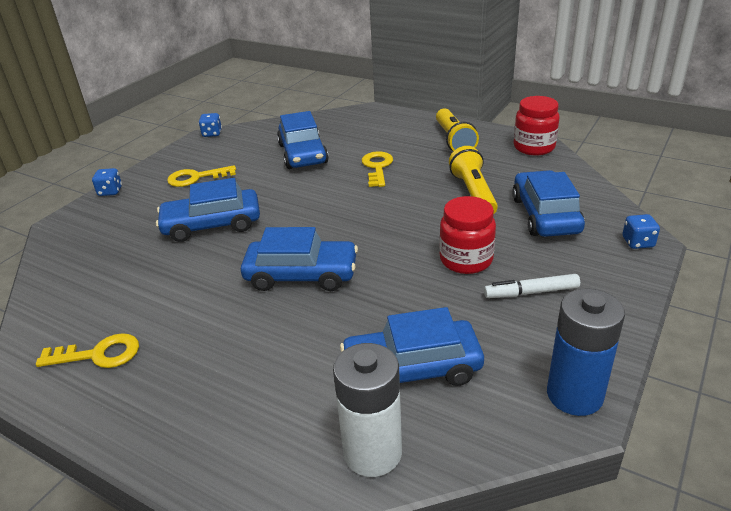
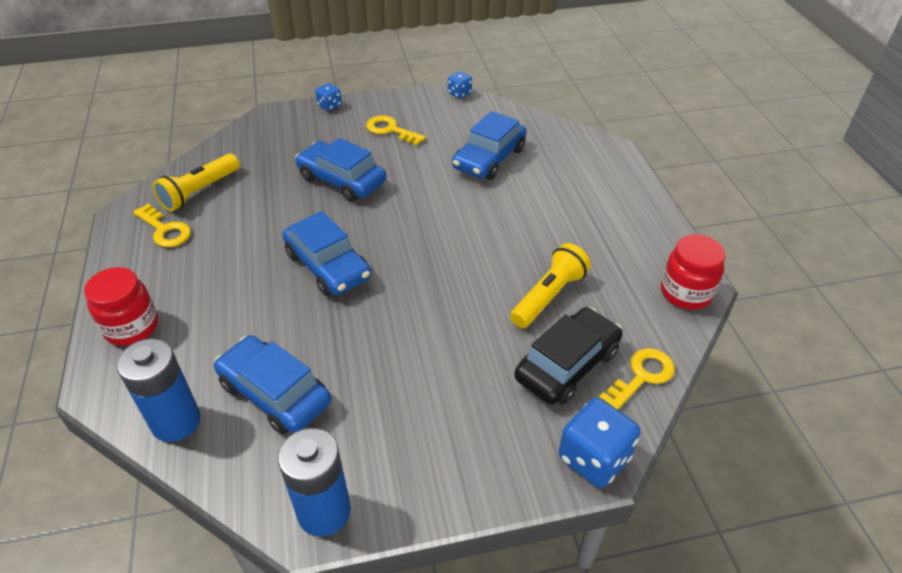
camera: 45 degrees right, 10 degrees up
white battery [333,343,402,477] -> blue battery [117,339,200,442]
yellow key [362,151,393,187] -> yellow key moved to [599,348,675,410]
yellow flashlight [436,108,479,151] -> yellow flashlight moved to [153,154,240,212]
red jar [439,196,496,274] -> red jar moved to [84,267,158,346]
white marker [484,274,580,298] -> none
blue car [512,170,585,237] -> black car [514,307,622,405]
blue dice [622,214,660,249] -> blue dice [559,398,640,488], size x1.84

